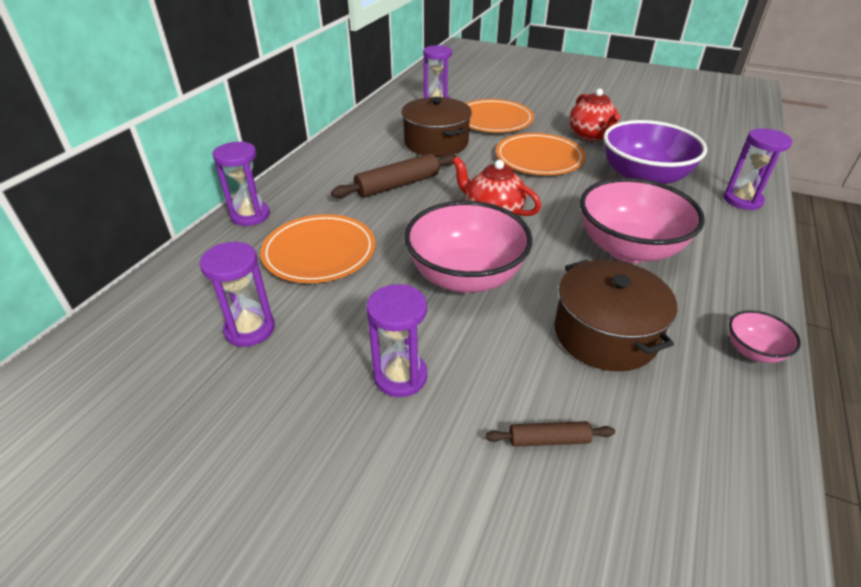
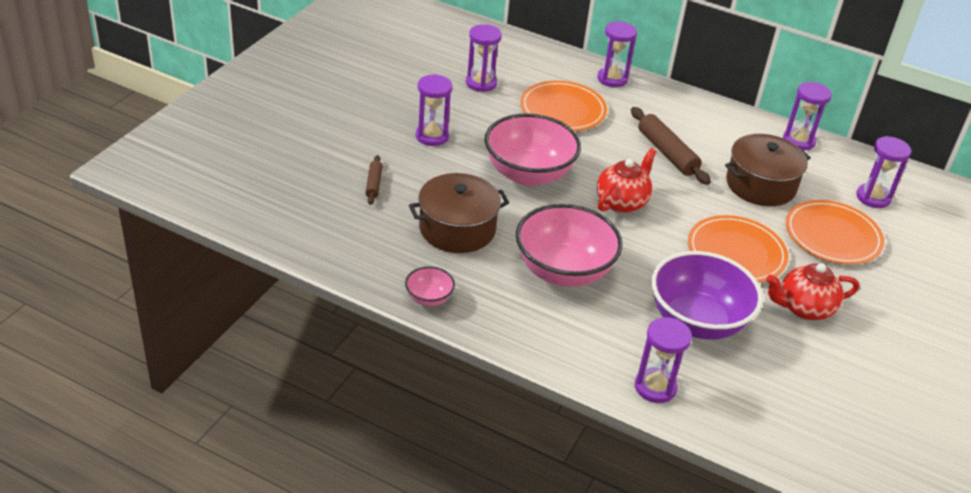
camera: 90 degrees right, 0 degrees up
none -> purple hourglass [783,82,832,150]

